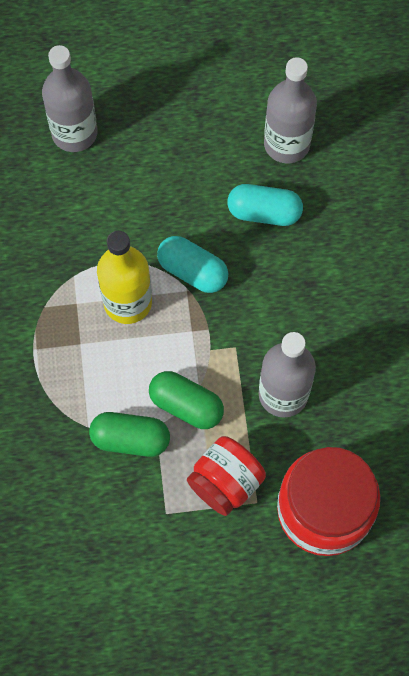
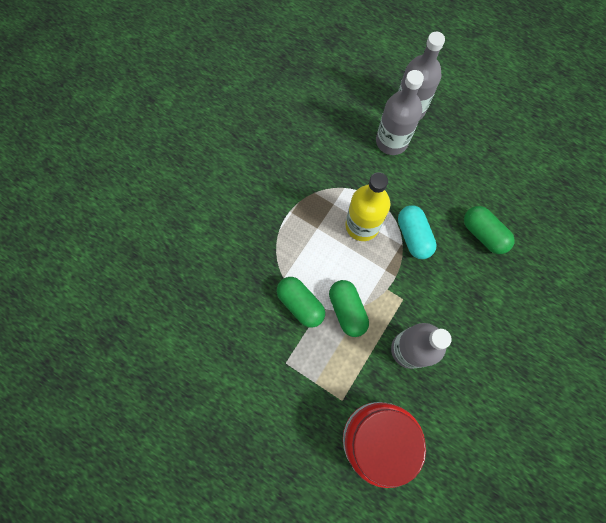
camera: 40 degrees right, 5 degrees up
red jar [187,436,266,516] -> none
turquoise capsule [227,184,303,226] -> green capsule [464,206,515,254]
grey bottle [264,57,317,163] -> grey bottle moved to [376,70,424,155]

